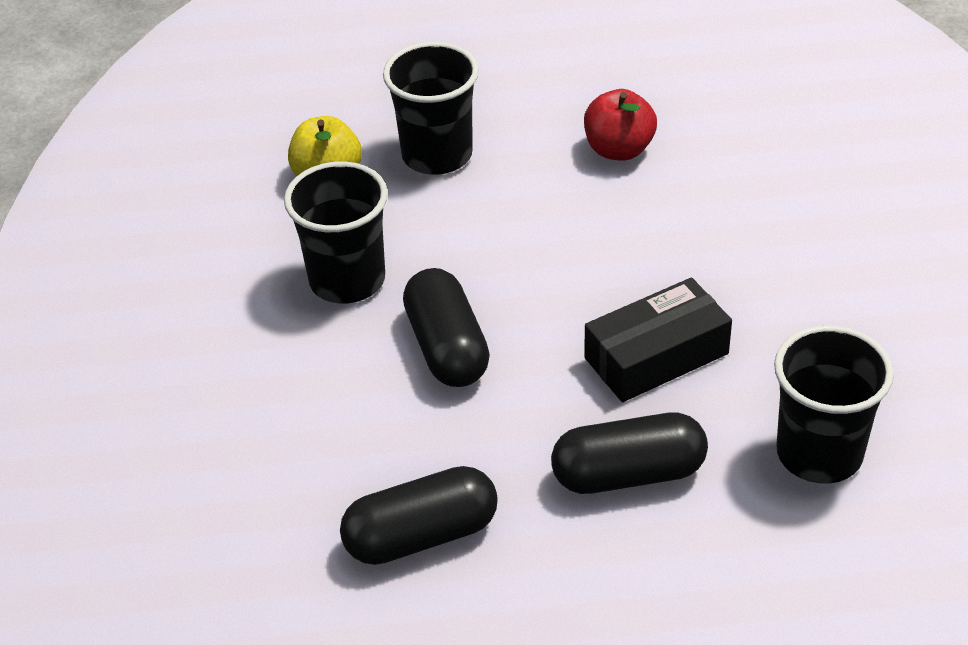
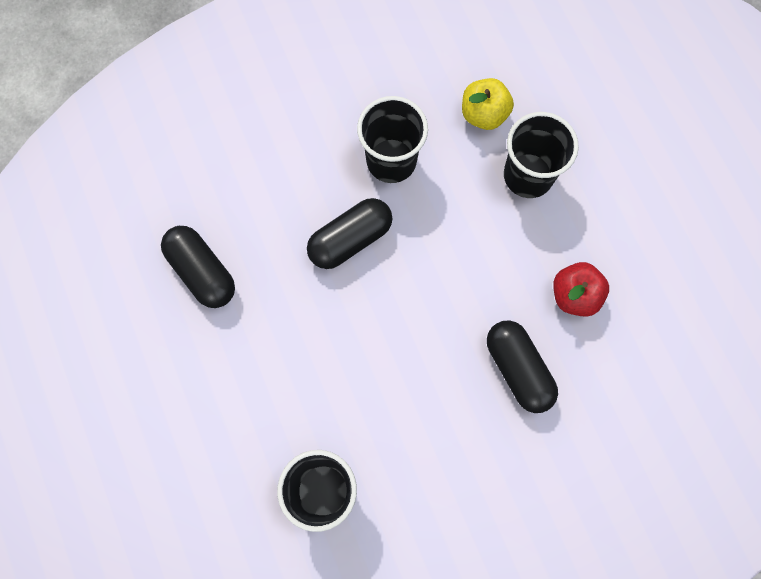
camera: 70 degrees right, 30 degrees up
black capsule [551,413,708,494] -> black capsule moved to [487,321,558,413]
black box [585,277,732,402] -> none

